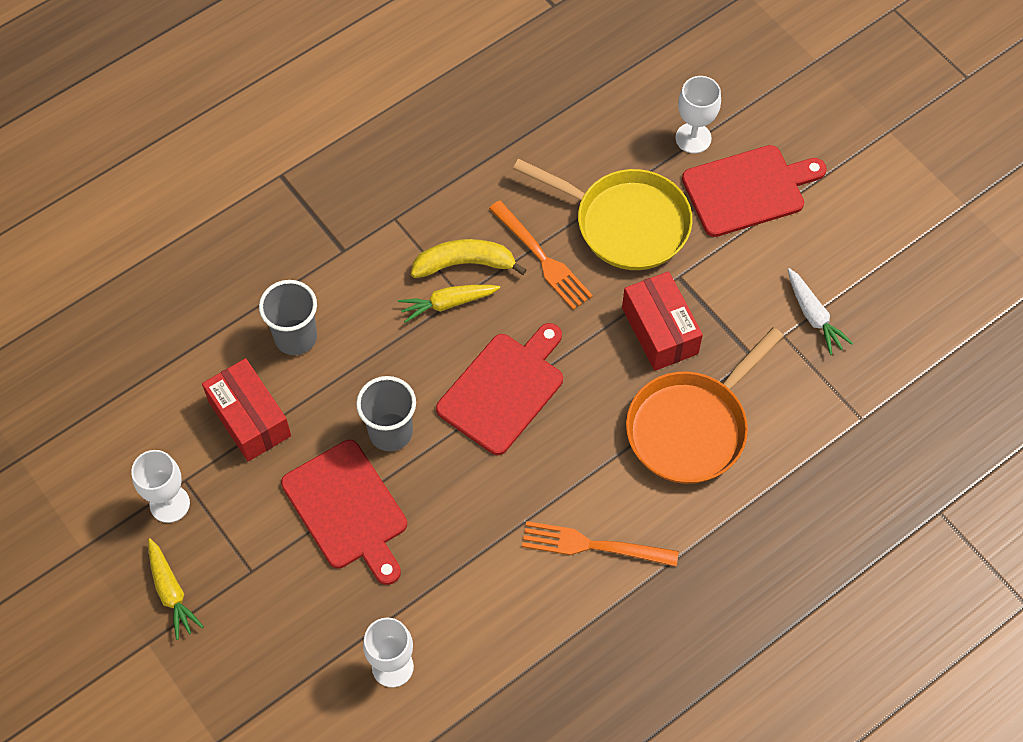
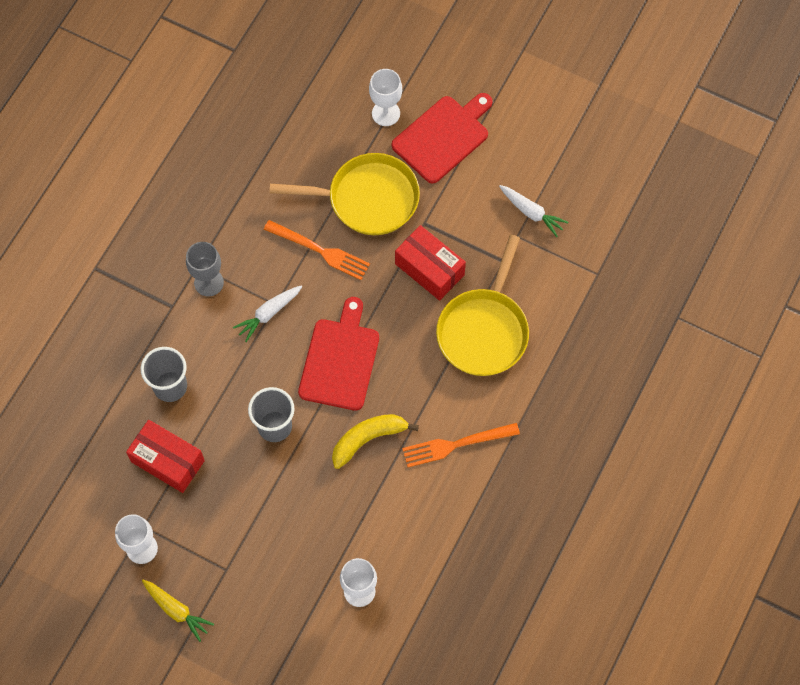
camera: 25 degrees left, 5 degrees up
red cutting board [281,440,407,585] -> none
yellow carrot [398,285,500,323] -> white carrot [233,285,302,342]
yellow banana [411,239,527,278] -> yellow banana moved to [332,414,419,469]
orange pan [626,327,784,484] -> yellow pan [436,235,529,376]
none -> grey goblet [186,242,224,297]

